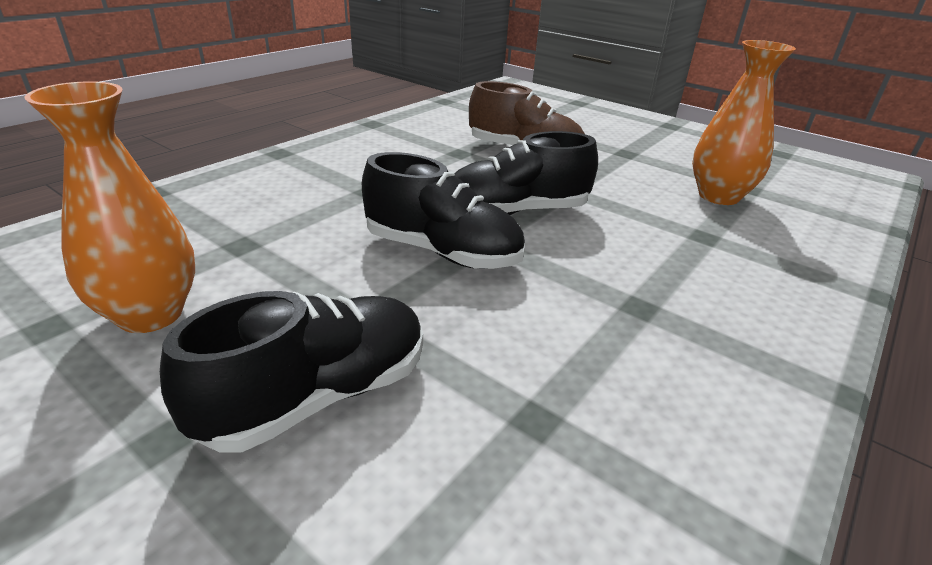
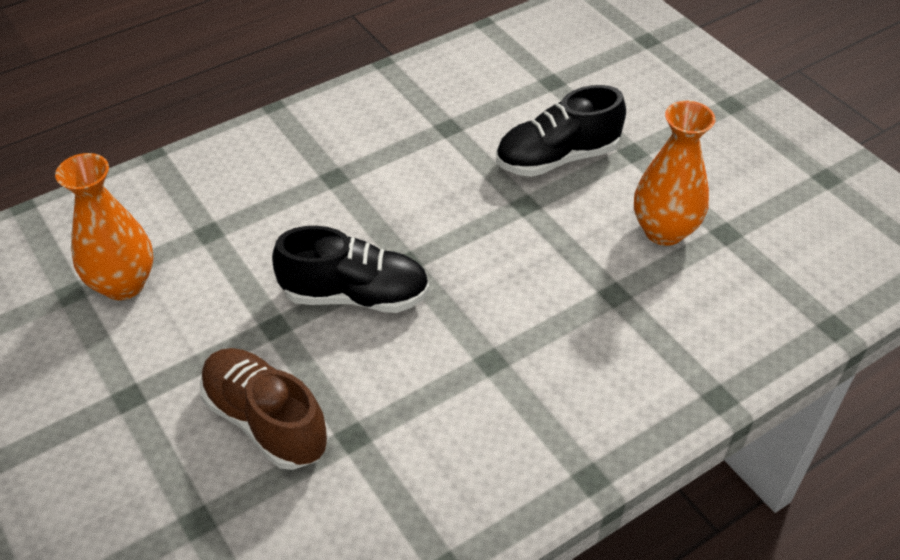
camera: 160 degrees left, 15 degrees up
black shoe [362,152,525,269] -> none

